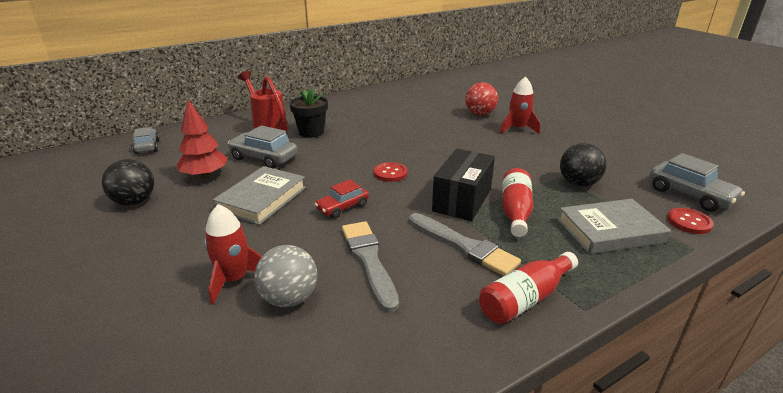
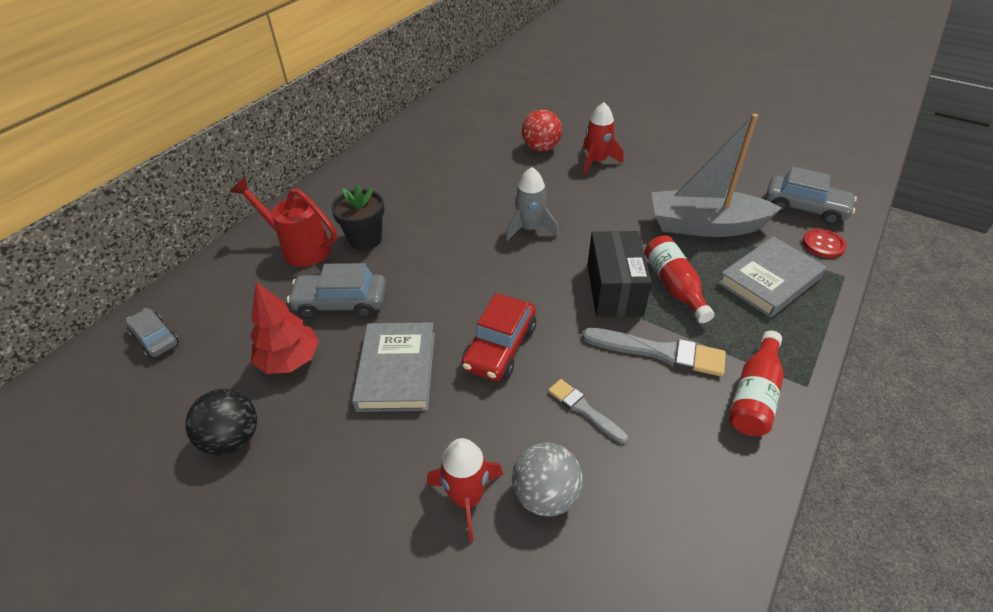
camera: 25 degrees left, 15 degrees up
red car [315,179,369,219] -> red car [462,293,536,381], size x1.54
grey brush [342,221,399,312] -> grey brush [548,379,628,444], size x0.62
red button [374,162,407,182] -> none
black ball [560,143,606,187] -> grey boat [651,114,782,237]
none -> grey rocket [505,167,559,241]

